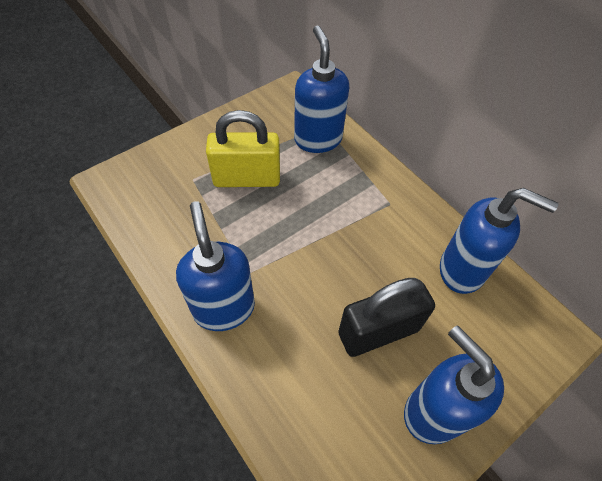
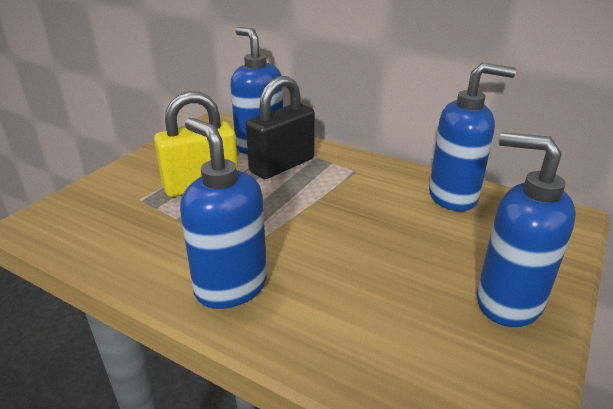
camera: 20 degrees left, 25 degrees down
black padlock [338,278,435,357] -> black padlock moved to [246,76,315,179]

